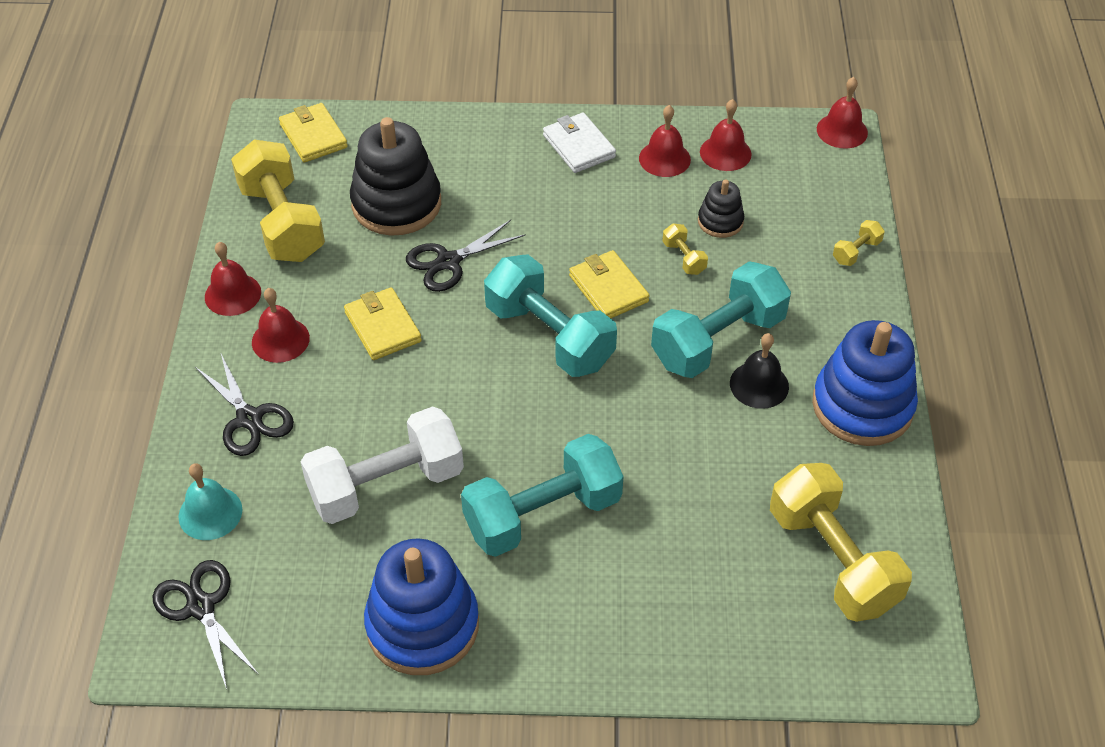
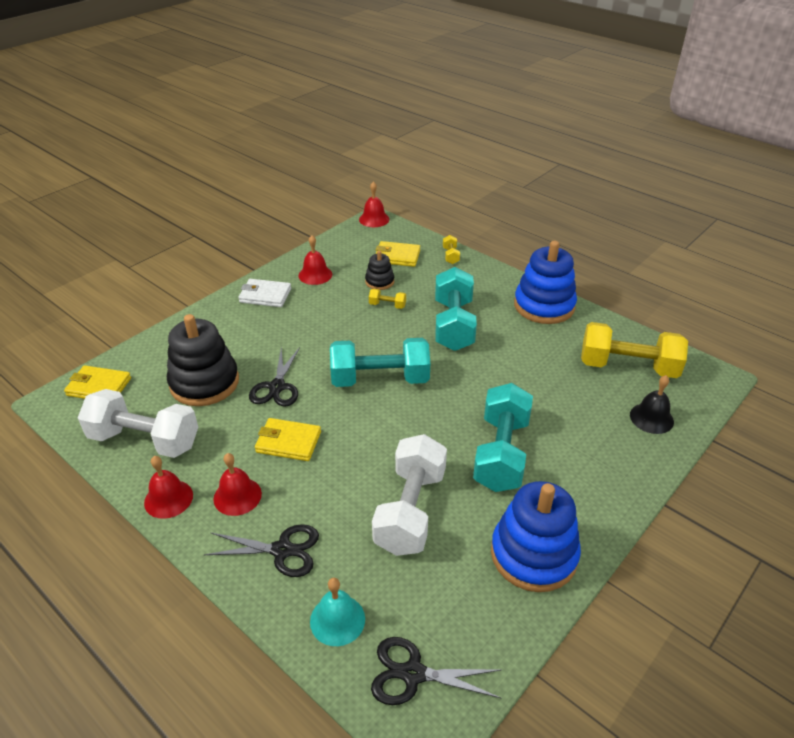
camera: 50 degrees left, 10 degrees down
yellow dumbbell [231,140,325,262] -> white dumbbell [78,389,198,458]
yellow wallet [569,250,650,318] -> yellow wallet moved to [375,241,420,267]
red bell [700,99,752,171] -> none
black bell [730,333,789,409] -> black bell moved to [630,375,674,434]

